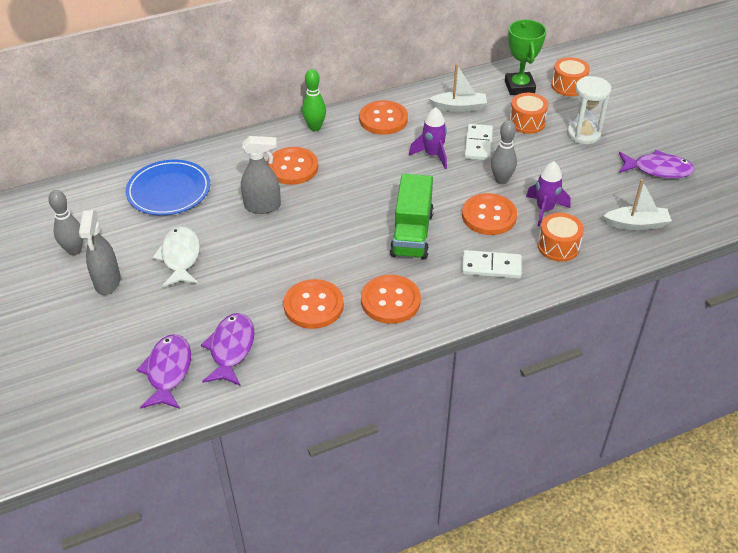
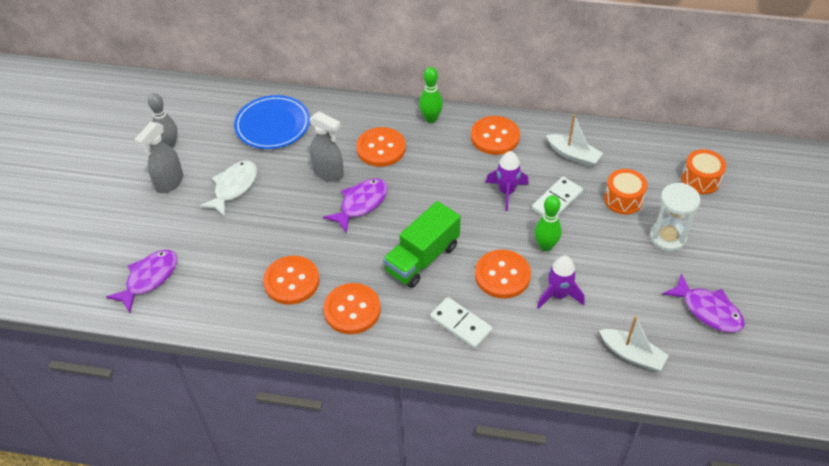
camera: 35 degrees right, 5 degrees up
purple fish [201,313,255,386] -> purple fish moved to [323,179,388,233]
grey bowling pin [491,120,517,184] -> green bowling pin [535,195,562,251]
green trophy [505,20,547,95] -> none
orange drum [538,213,584,262] -> none

